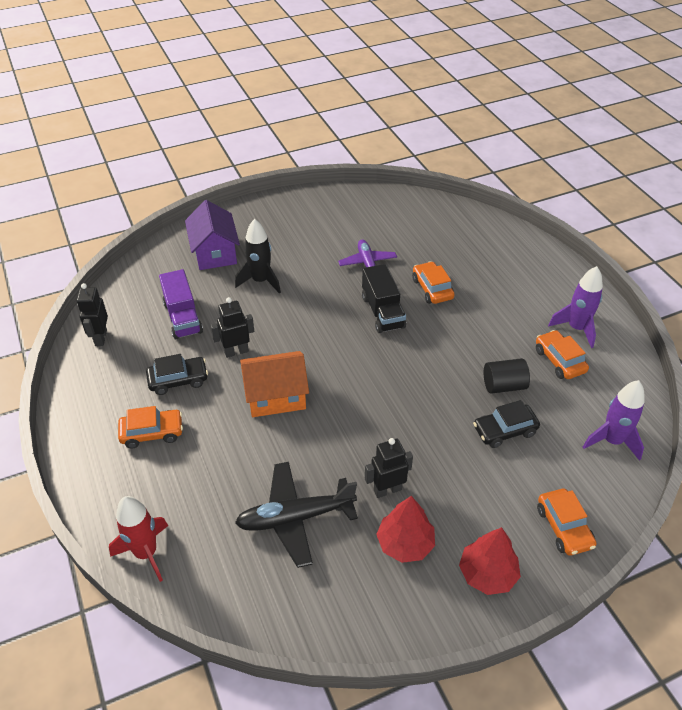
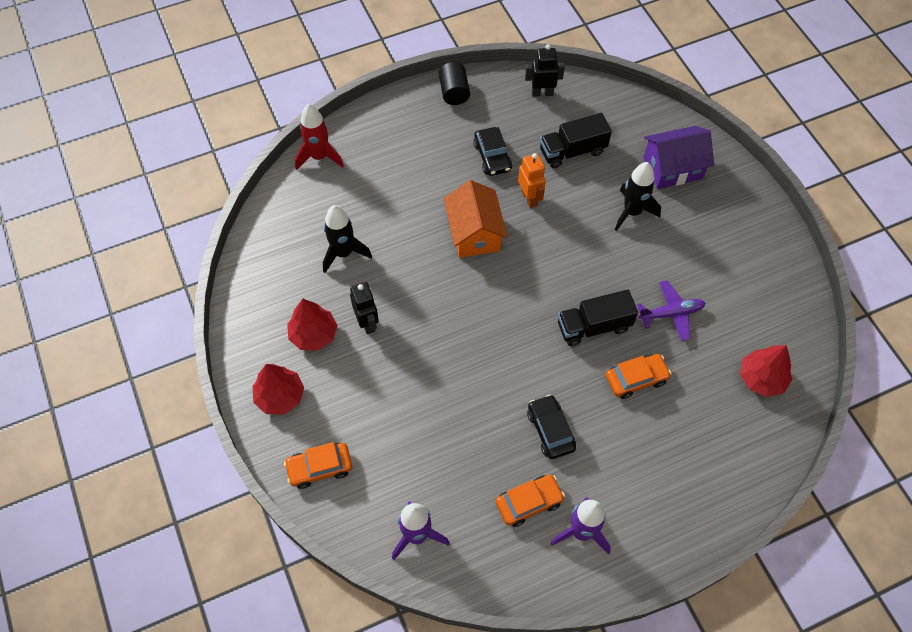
camera: 90 degrees right, 15 degrees up
orange car [118,406,183,448] -> none
purple truck [159,269,203,339] -> black truck [540,113,612,168]
black robot [211,297,254,358] -> orange robot [518,153,546,208]
black plane [235,462,358,568] -> black rocket [323,205,372,273]
black car [473,400,540,448] -> black car moved to [527,394,576,459]
black cylinder [484,358,530,394] -> black cylinder moved to [439,62,470,105]
none -> red tree [740,345,792,397]

